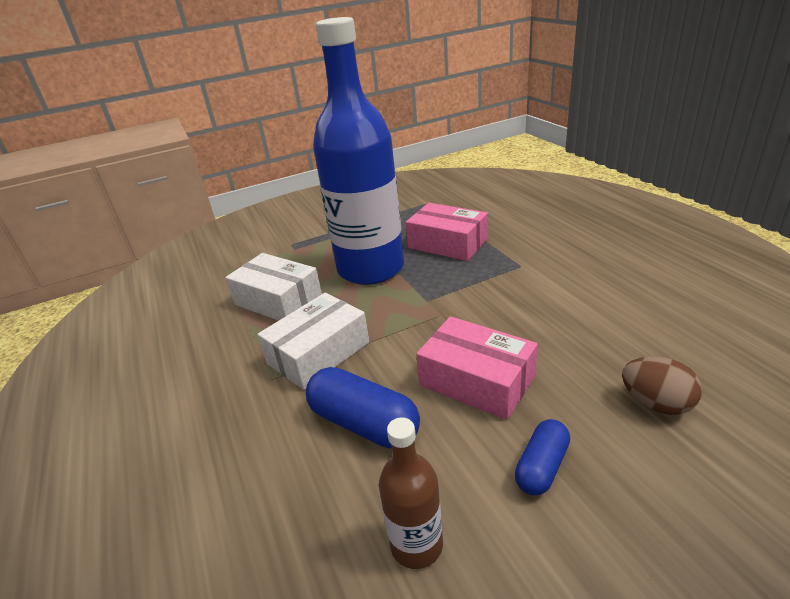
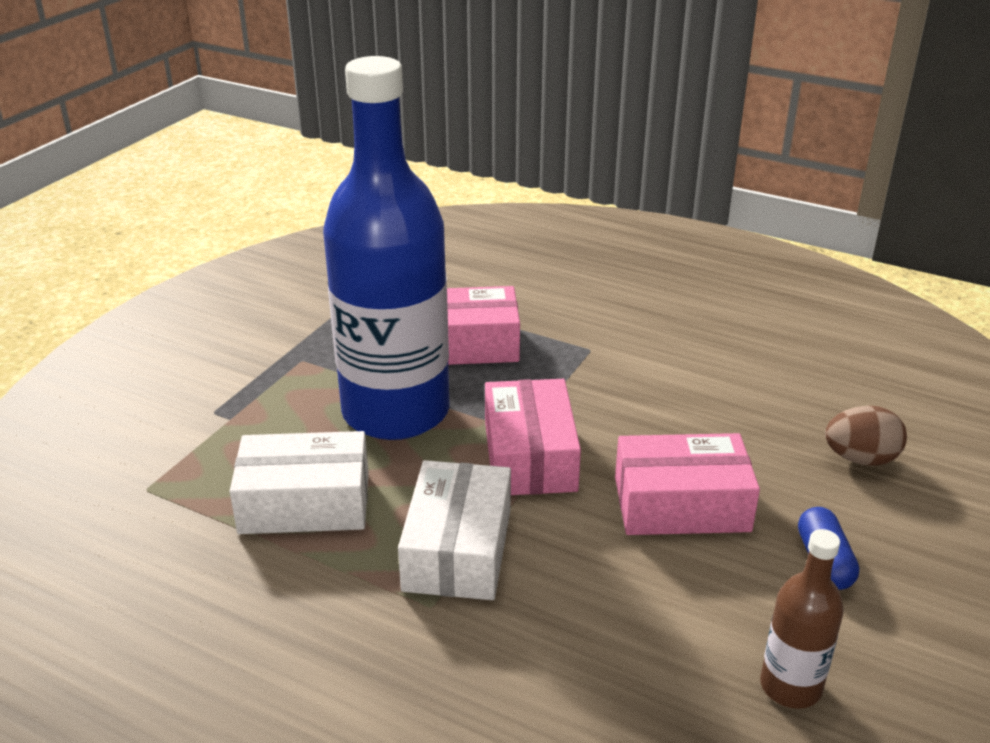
camera: 40 degrees left, 0 degrees up
blue capsule [306,367,420,449] -> none
none -> pink box [485,379,581,495]

